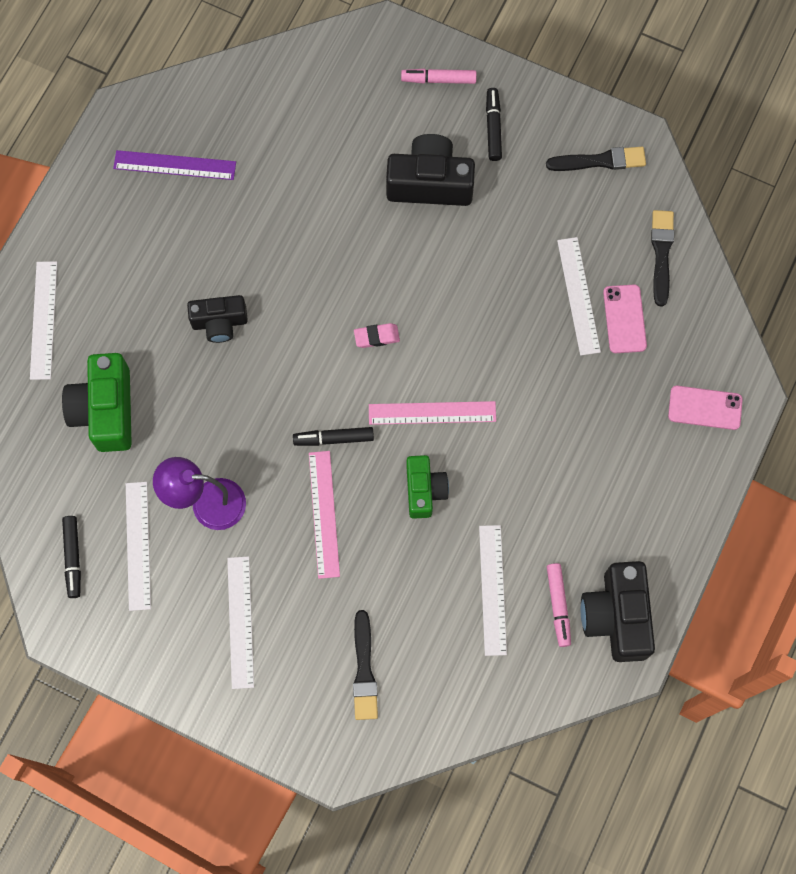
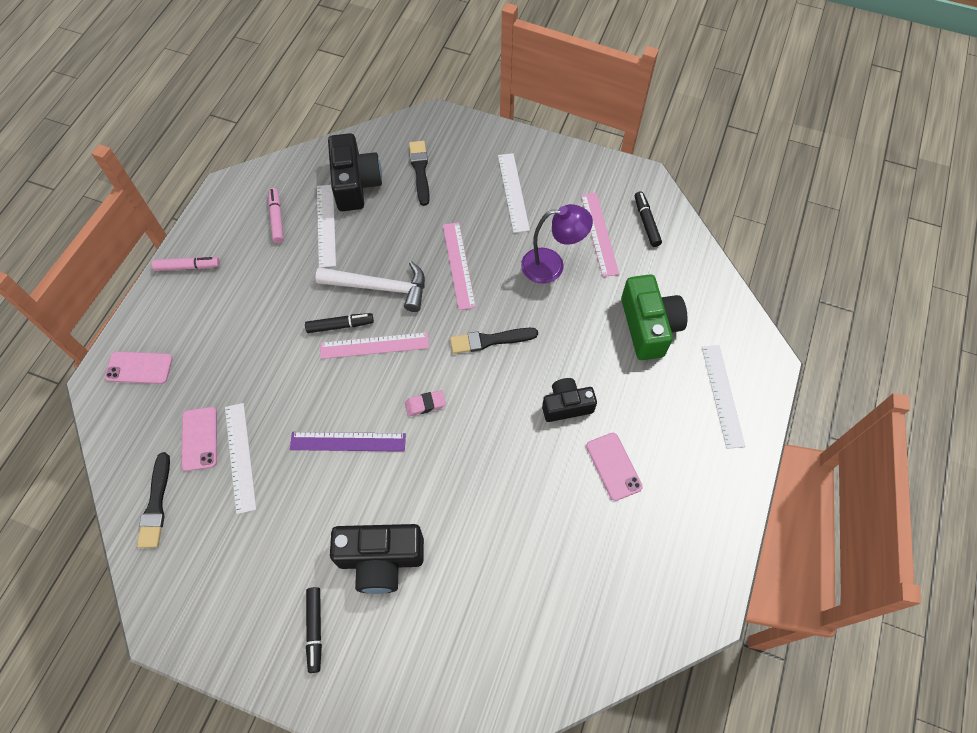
camera: 175 degrees right, 10 degrees down
purple ruler [113,150,236,180] -> purple ruler moved to [290,432,406,452]
white ruler [126,482,151,611] -> pink ruler [581,193,619,277]
black marker [293,427,374,446] -> black marker moved to [305,313,374,333]
pink marker [401,69,477,84] -> pink marker moved to [152,257,220,271]
green camera [406,455,449,519] -> white hammer [315,261,425,312]
black brush [546,147,646,171] -> black brush moved to [450,328,538,354]
black camera [581,561,655,662] -> black camera moved to [328,133,382,211]
none -> pink phone [586,433,643,501]

